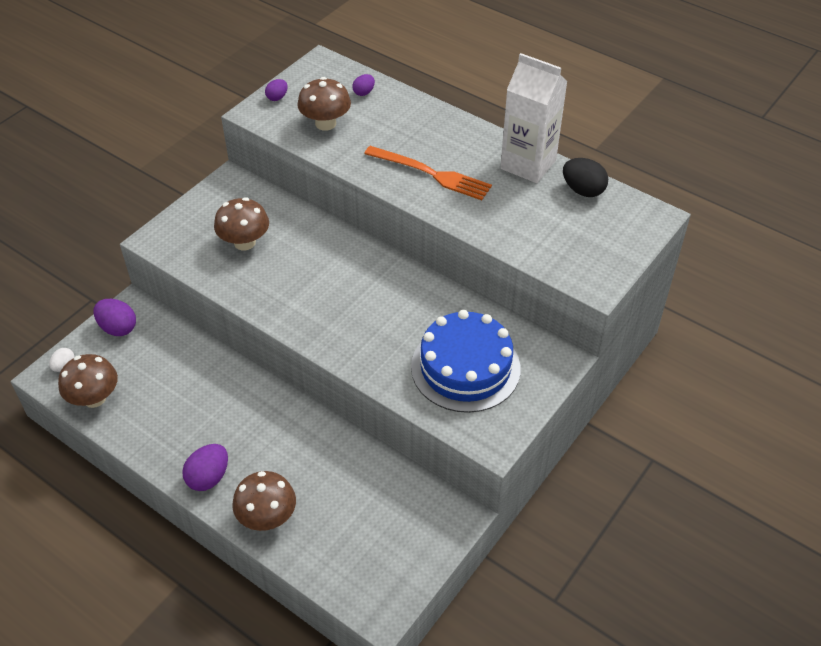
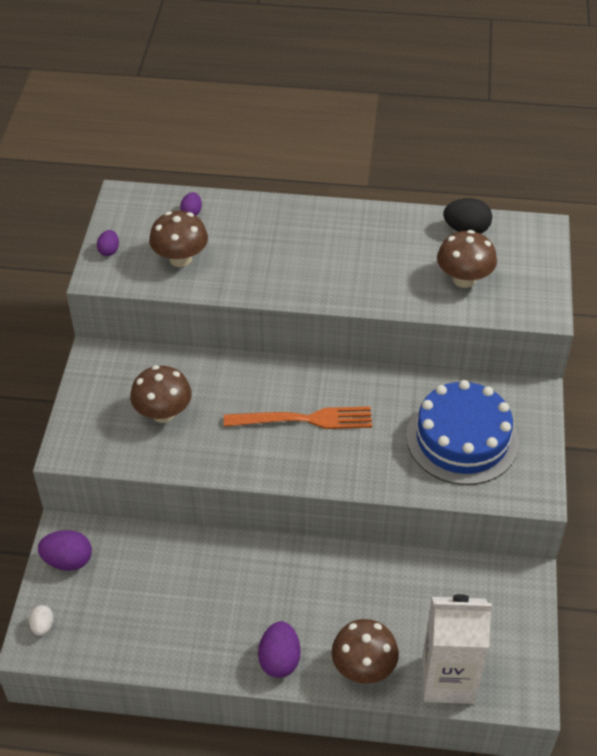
camera: 30 degrees left, 0 degrees up
brown mushroom [58,354,118,408] -> brown mushroom moved to [437,230,497,288]
orange fork [364,146,492,200] -> orange fork moved to [224,406,372,429]
white carton [500,53,568,183] -> white carton moved to [422,594,492,704]

